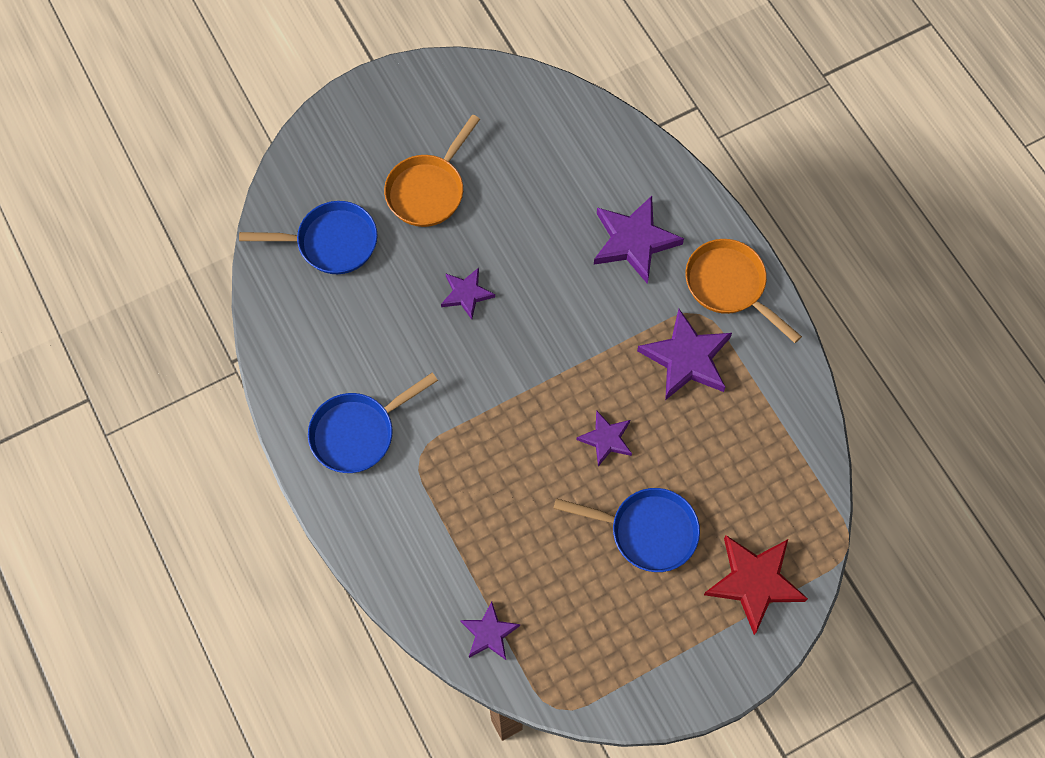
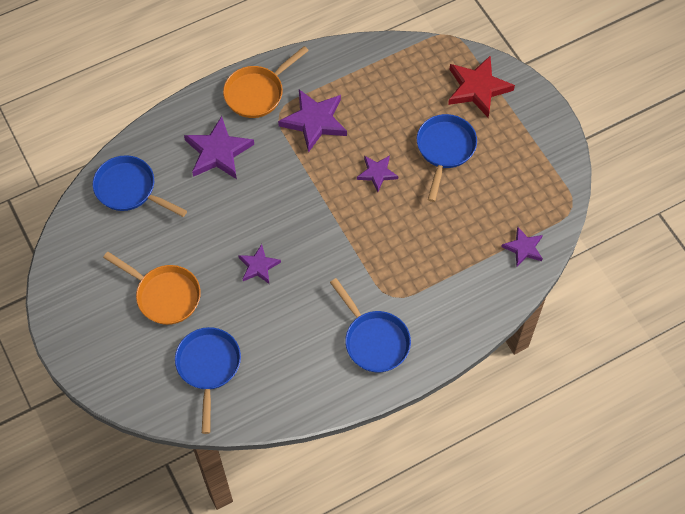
camera: 90 degrees left, 5 degrees down
none -> blue pan [93,155,187,217]

